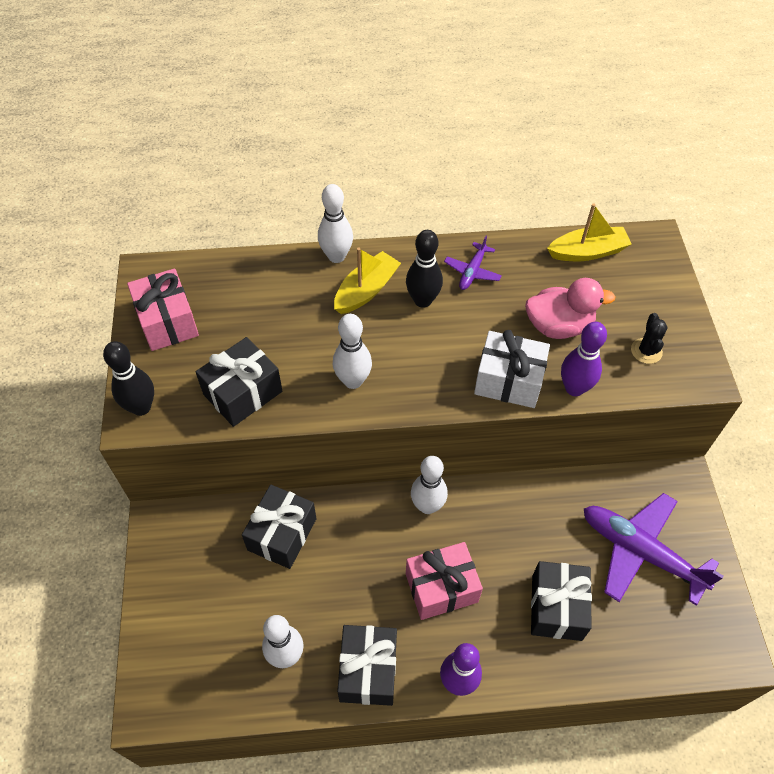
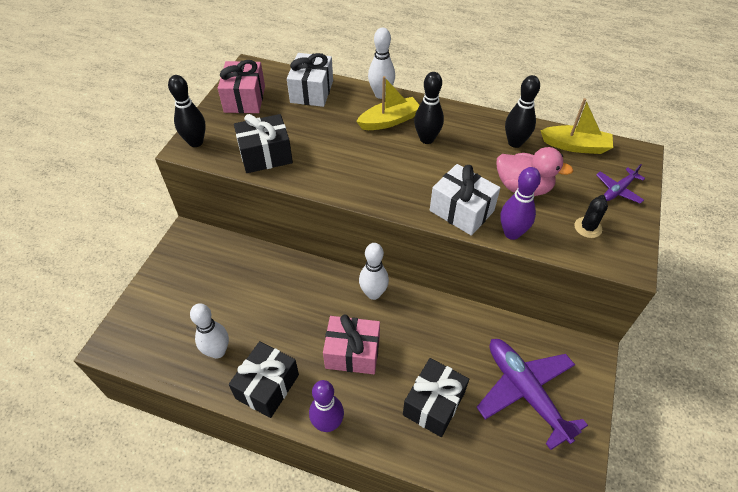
camera: 25 degrees right, 5 degrees down
black gift [242,484,316,569] -> none
white bowling pin [333,314,372,389] -> none
purple plane [444,236,502,290] -> purple plane moved to [596,164,645,204]
none -> white gift [287,53,333,107]
none -> black bowling pin [505,75,540,148]

